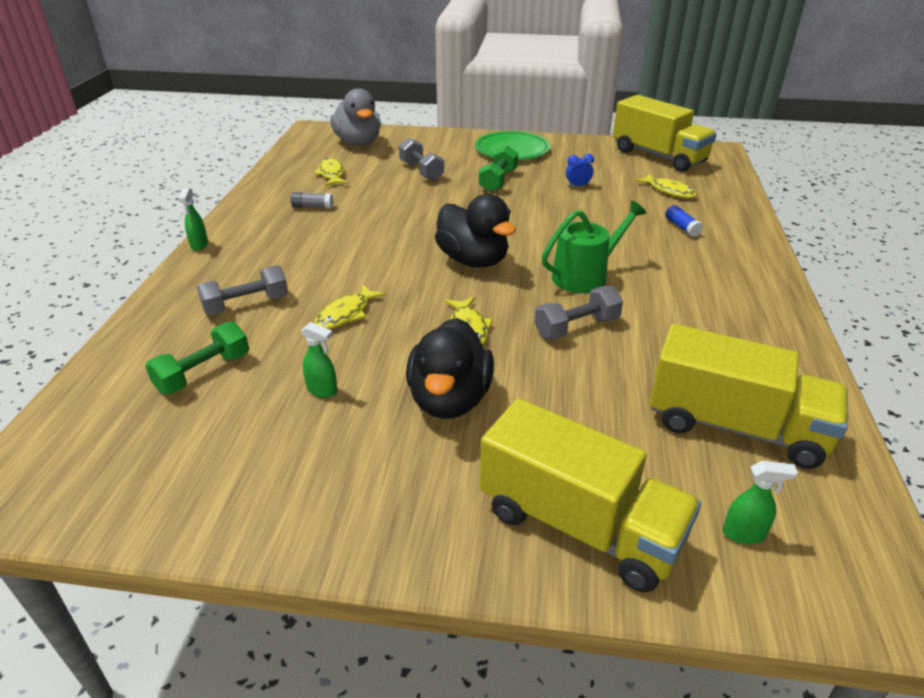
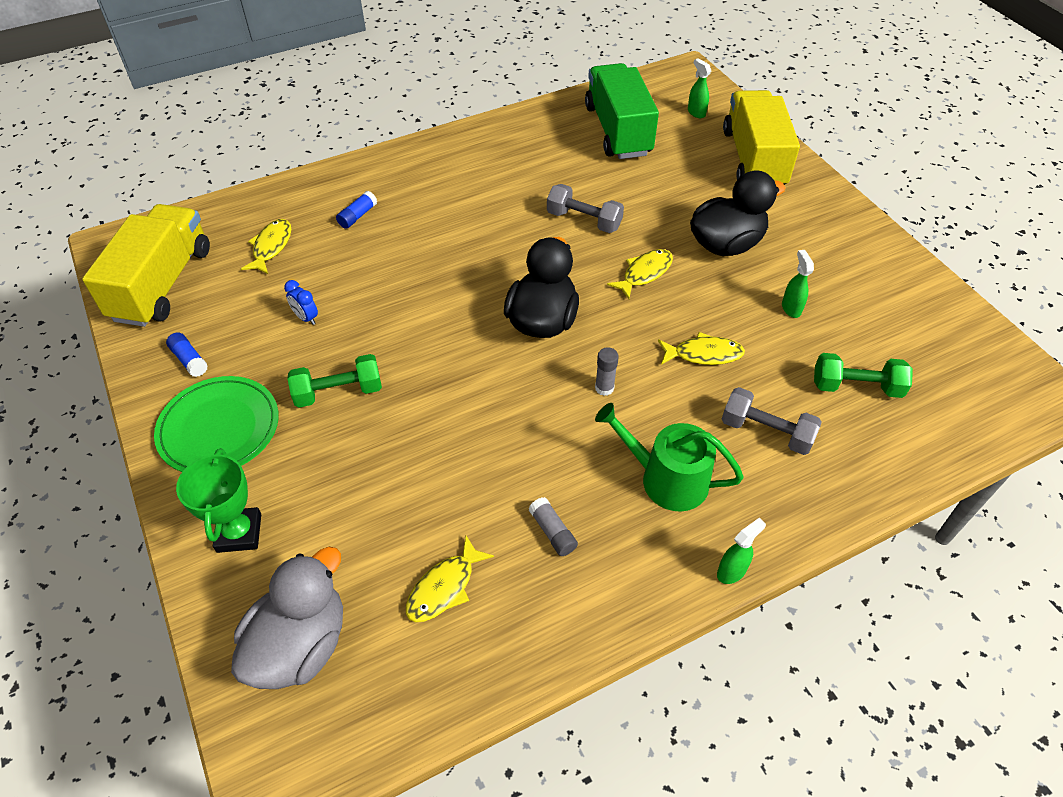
camera: 125 degrees left, 15 degrees up
grey dumbbell [399,138,444,181] -> none
green watering can [542,201,646,293] -> green watering can moved to [595,403,744,511]
yellow truck [649,324,848,469] -> green truck [585,63,659,159]
none -> blue glue stick [166,332,208,377]
none -> green trophy [176,449,261,553]
none -> grey glue stick [595,347,619,396]

